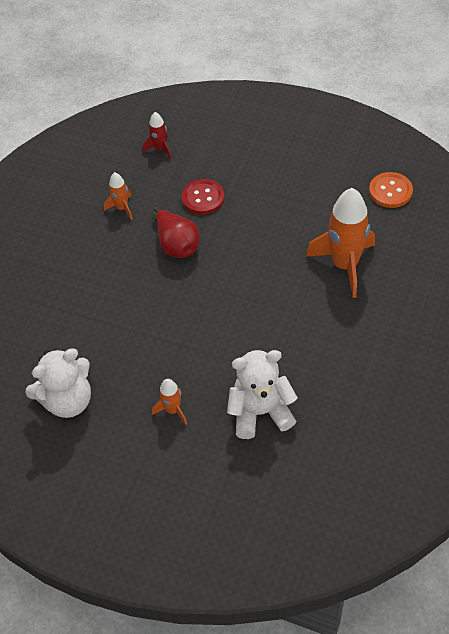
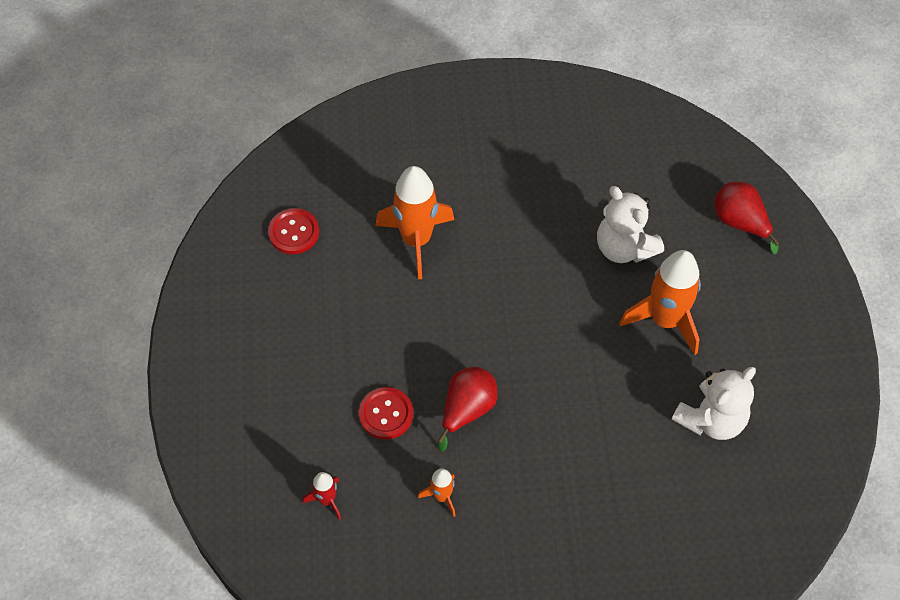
camera: 120 degrees left, 5 degrees up
white teddy bear [25,348,91,418] -> white teddy bear turned 105 degrees clockwise [672,367,756,440]
orange rocket [152,379,187,425] -> orange rocket [619,250,701,355], size x2.06
orange button [369,172,413,208] -> red button [268,208,319,254]
none -> red pear [715,182,780,254]

